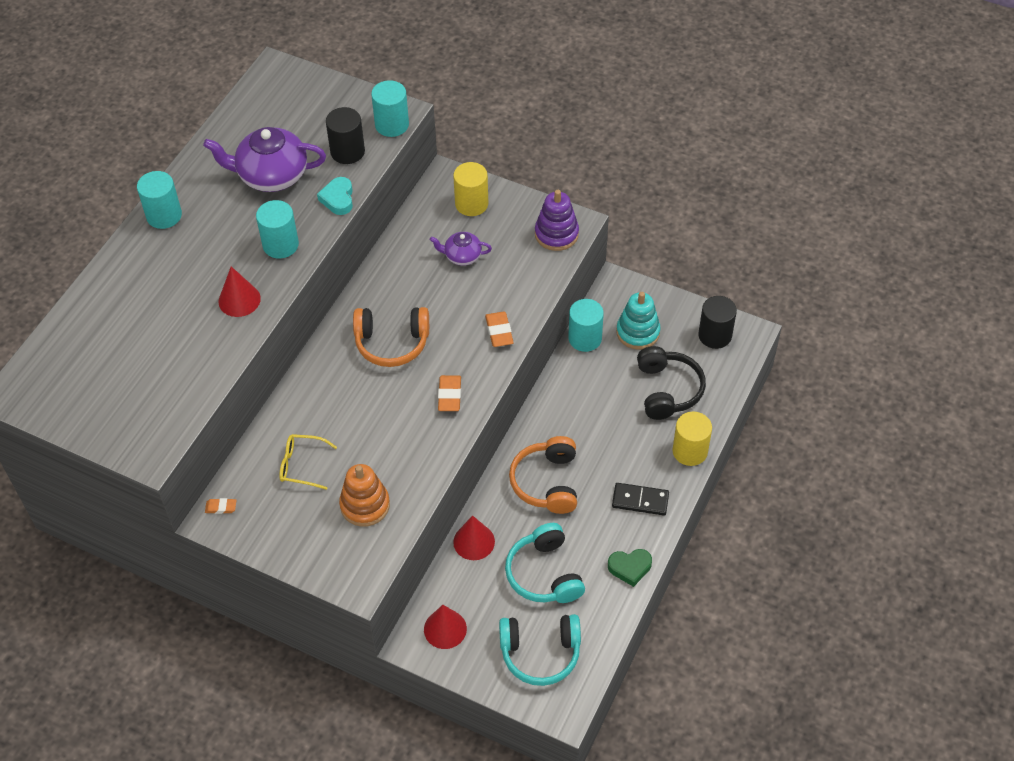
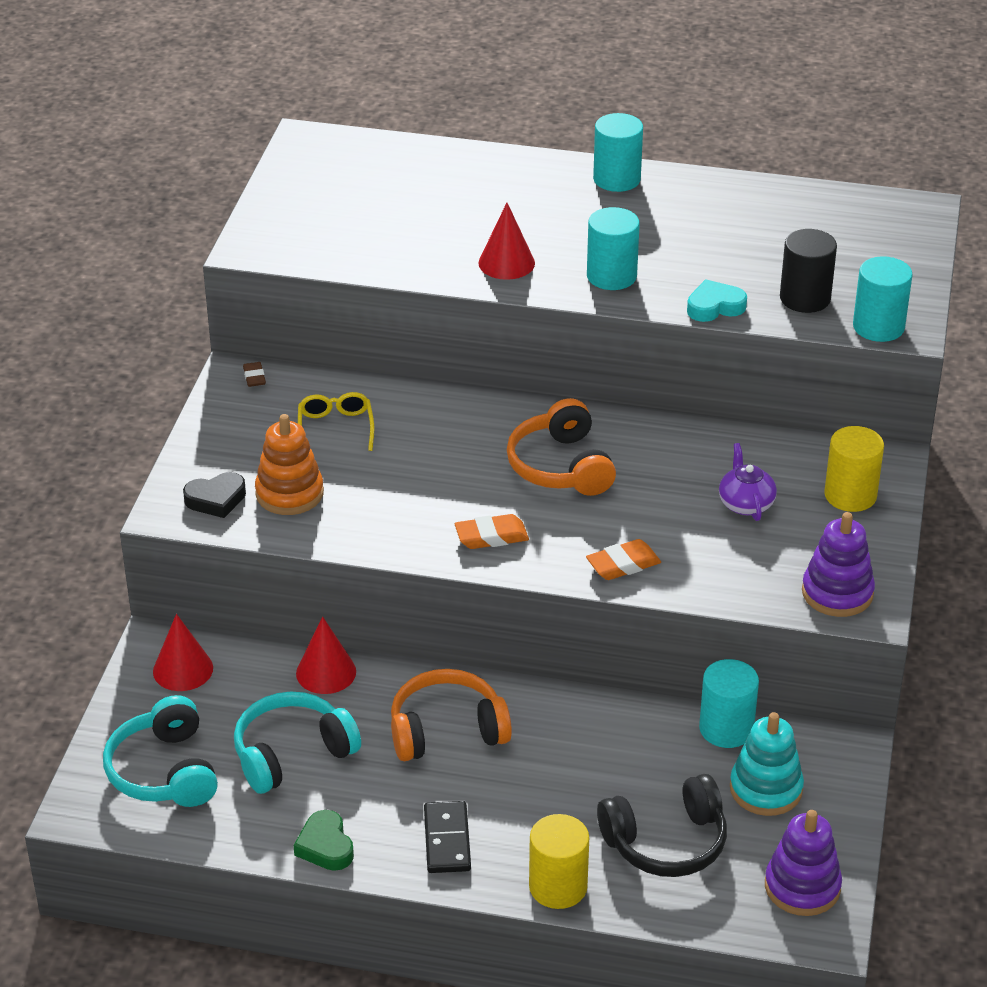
camera: 75 degrees right, 15 degrees down
purple teapot [203,127,326,192] -> none
orange eraser [205,498,237,514] -> brown eraser [243,362,266,387]
black cylinder [698,296,737,349] -> purple stacking toy [765,810,842,916]
none -> black heart [183,472,246,518]

